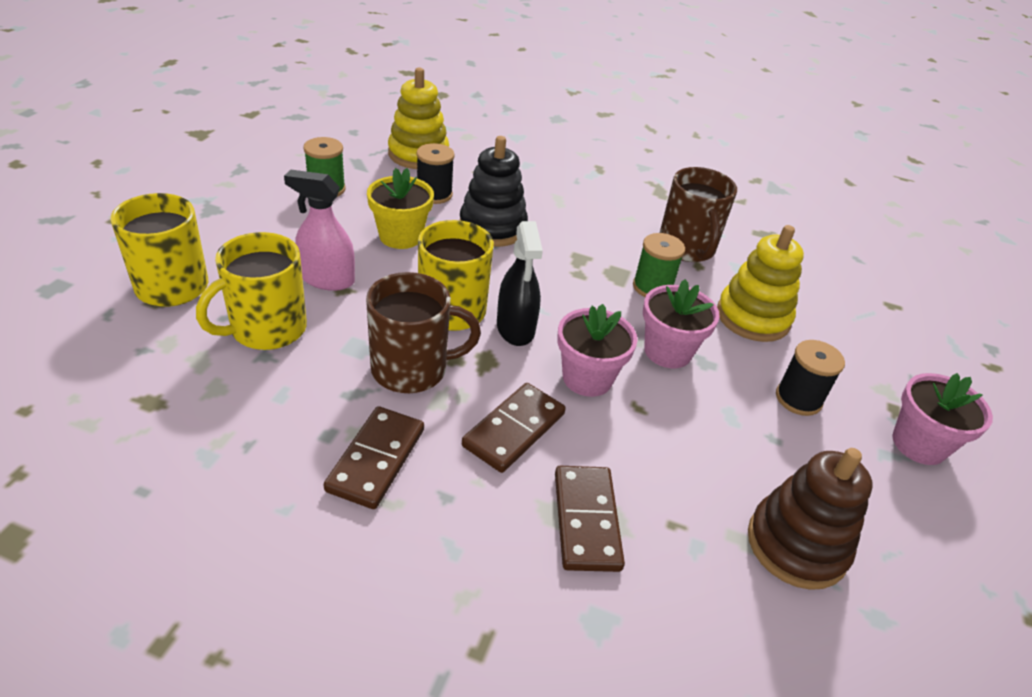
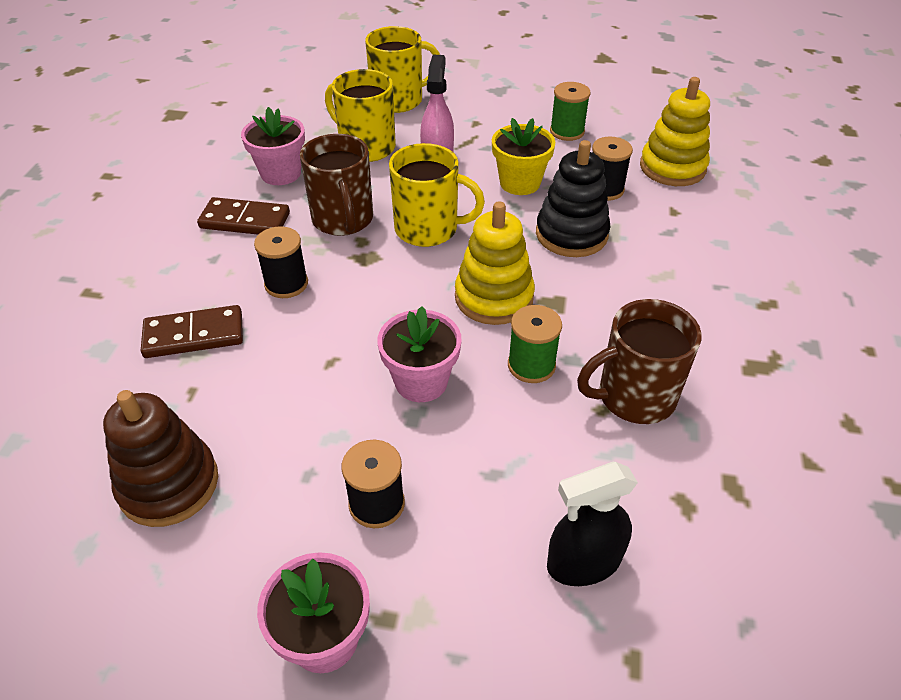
camera: 85 degrees right, 5 degrees up
brown domino [462,383,566,473] -> black spool [254,226,308,298]
black spray bottle [497,221,543,346] -> black spray bottle moved to [547,462,638,586]
pink flower pot [557,304,638,397] -> pink flower pot moved to [241,107,305,185]
yellow stacking toy [717,225,804,342] -> yellow stacking toy moved to [455,201,535,325]

